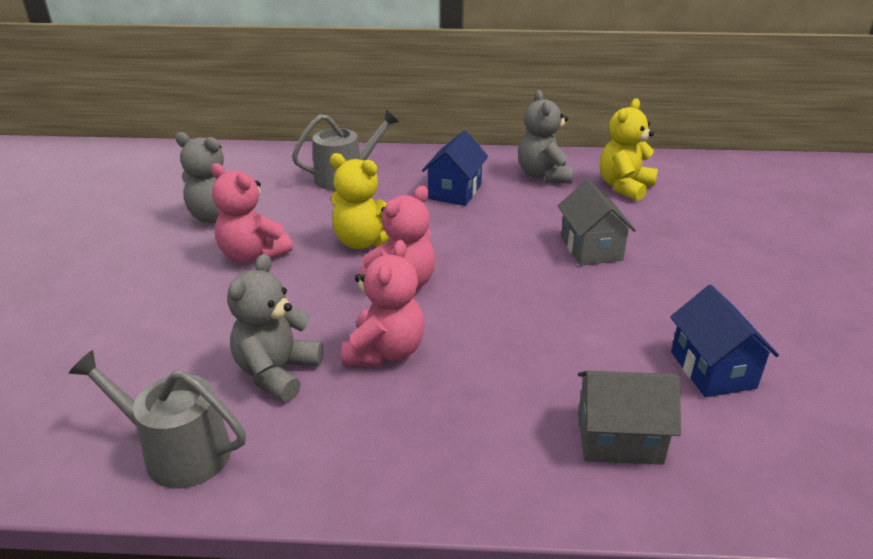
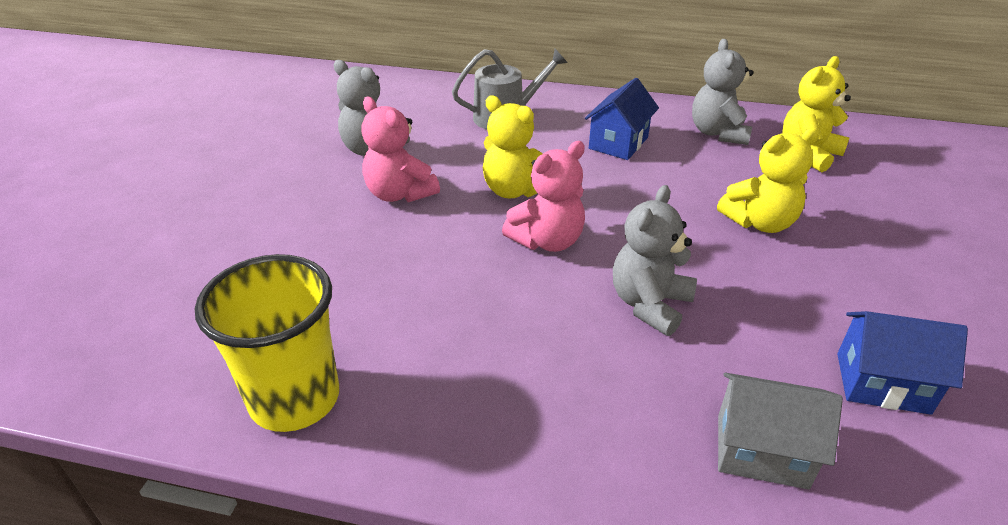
camera: 10 degrees right, 5 degrees up
grey watering can [68,350,246,489] -> yellow cup [195,254,339,432]
grey teddy bear [227,254,323,402] -> grey teddy bear moved to [613,185,697,336]
pink teddy bear [341,240,424,367] -> none
grey house [558,179,636,266] -> yellow teddy bear [717,128,820,233]
blue house [670,285,779,397] -> blue house turned 75 degrees counterclockwise [837,311,968,415]

